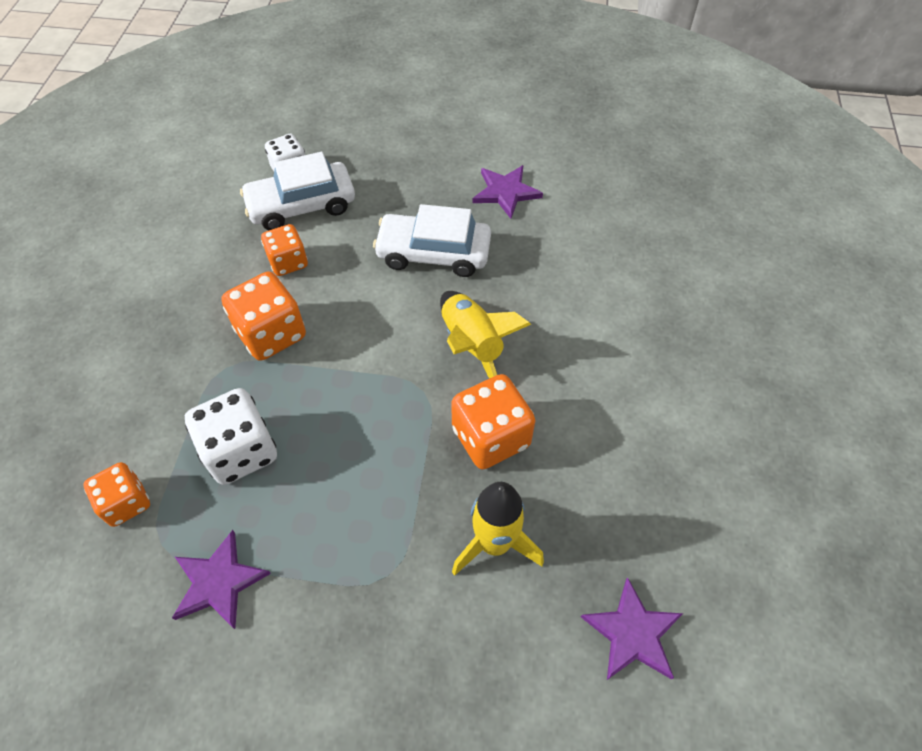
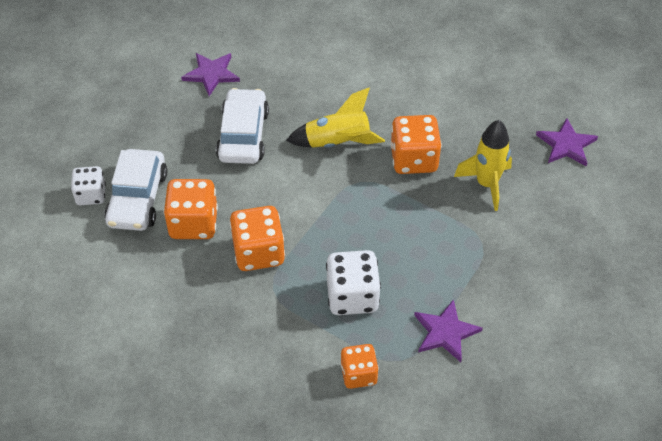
camera: 65 degrees left, 5 degrees down
orange dice [261,224,308,276] -> orange dice [164,179,218,239], size x1.55
white car [373,204,491,277] -> white car turned 150 degrees clockwise [216,88,269,164]

